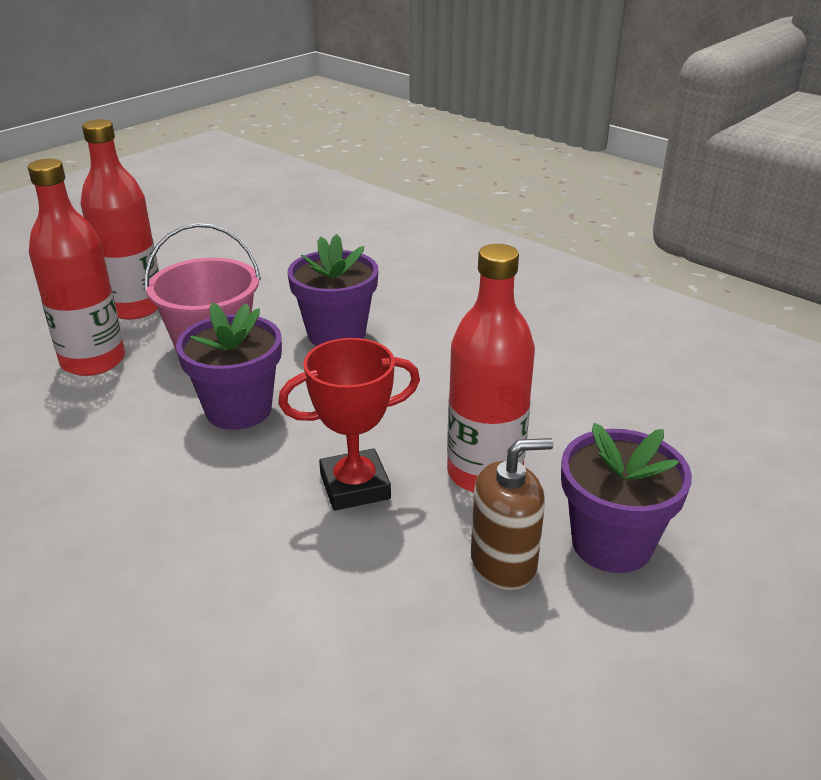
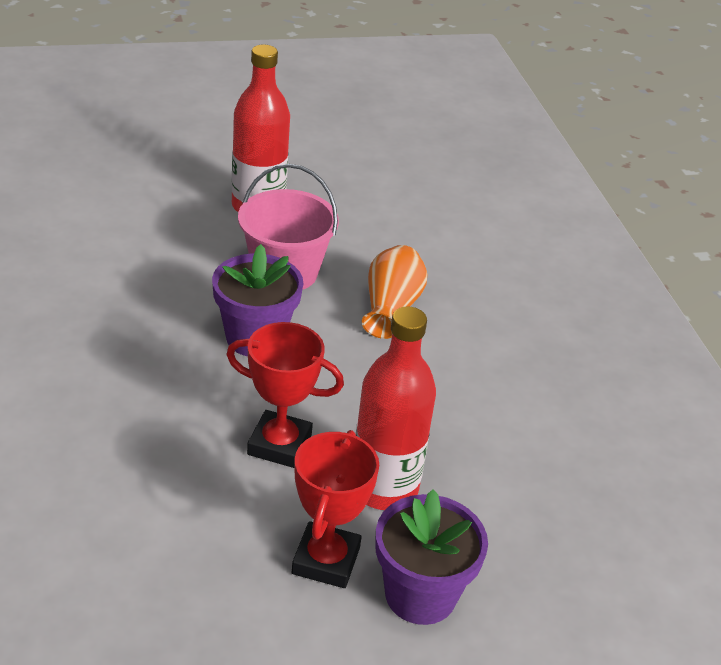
camera: 30 degrees right, 5 degrees up
red bottle [28,159,125,376] -> none
purple flower pot [287,234,378,346] -> orange vase [362,245,427,339]
brown soap dispenser [471,438,553,590] -> red trophy [292,430,379,588]

